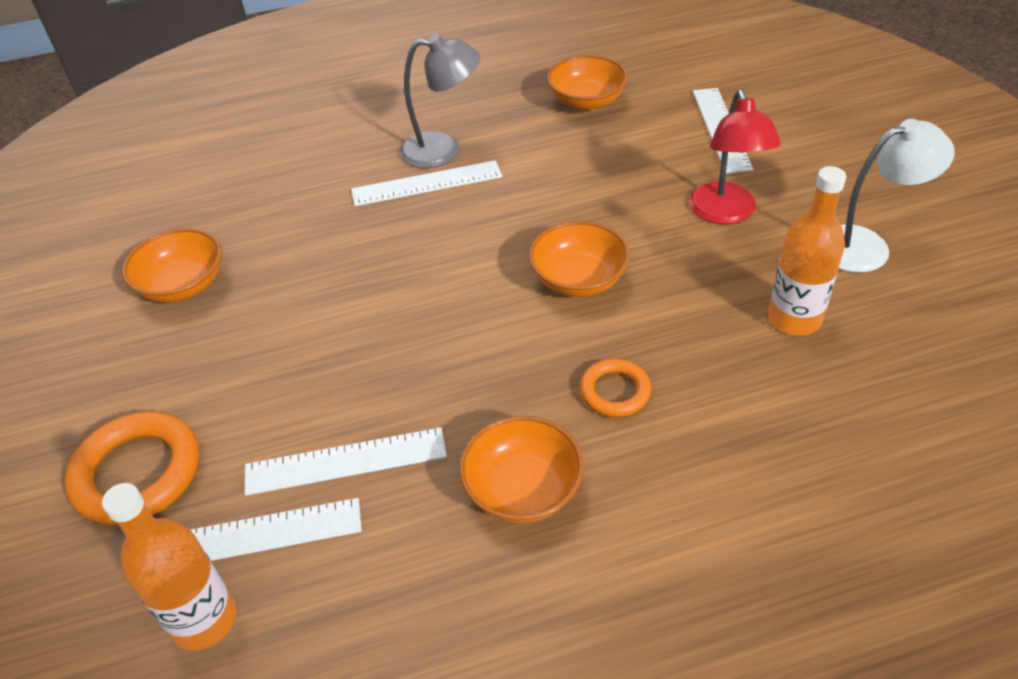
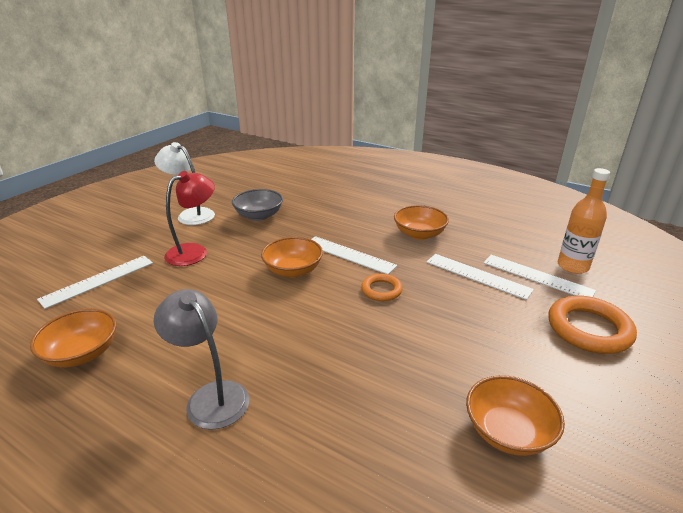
camera: 135 degrees left, 15 degrees down
white ruler [351,160,502,206] -> white ruler moved to [311,236,397,274]
orange ring [580,359,651,417] -> orange ring moved to [361,274,403,301]
orange bottle [768,166,846,336] -> grey bowl [232,189,283,221]

